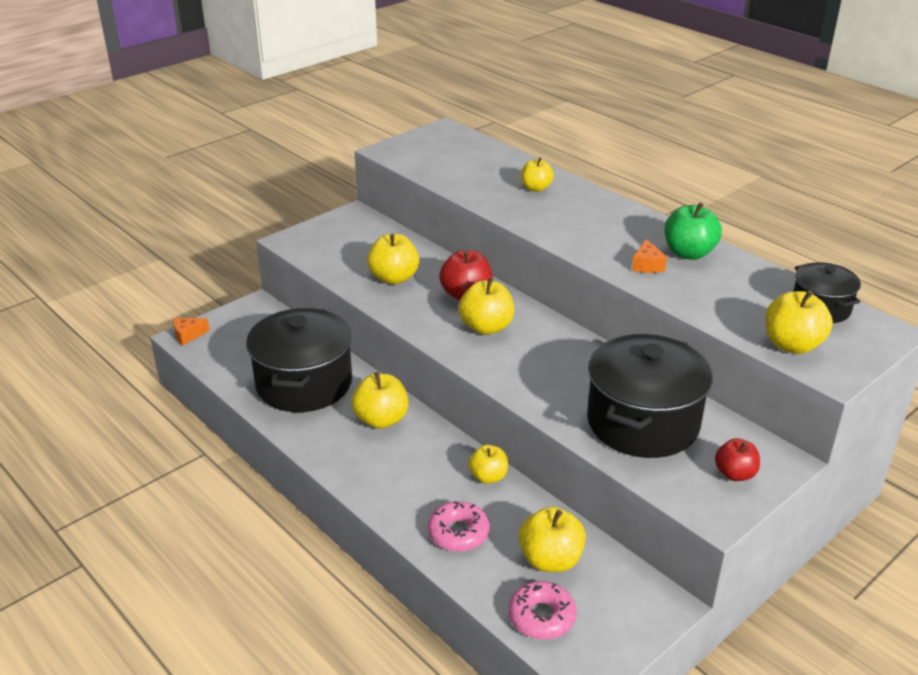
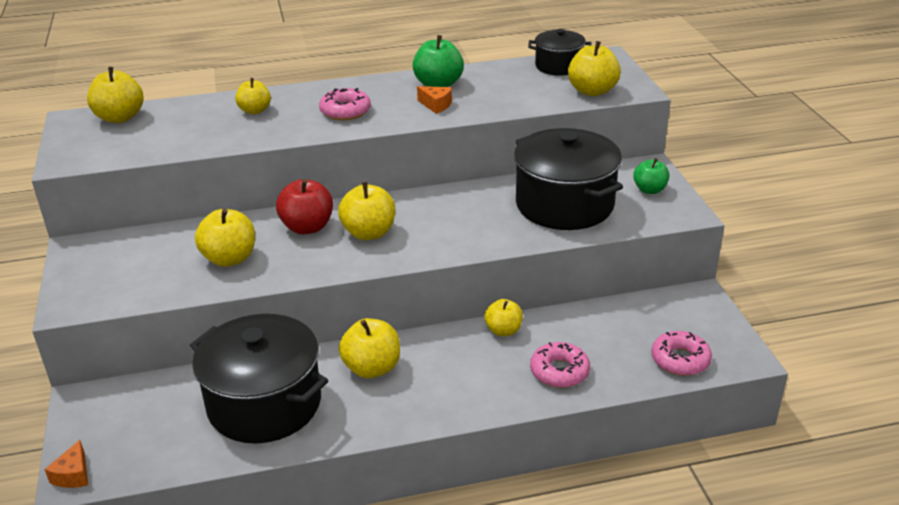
camera: 60 degrees left, 0 degrees up
yellow apple [519,506,586,572] -> yellow apple moved to [87,67,144,123]
red apple [715,438,760,481] -> green apple [633,158,670,194]
none -> pink donut [319,88,371,120]

